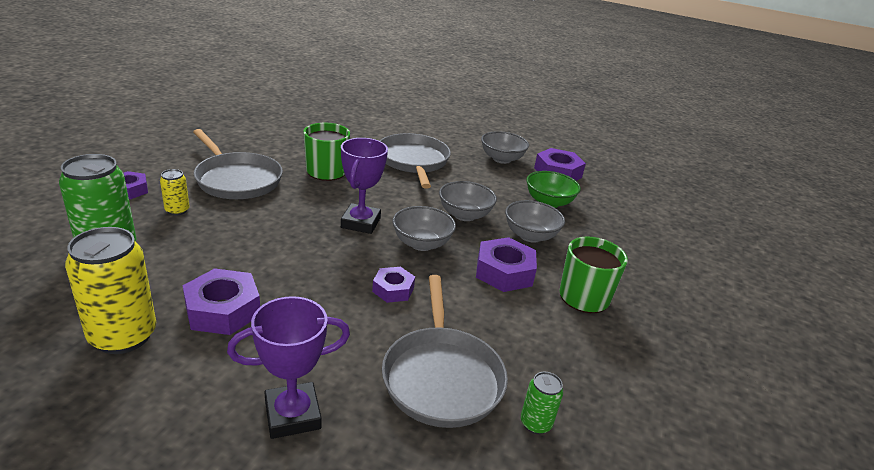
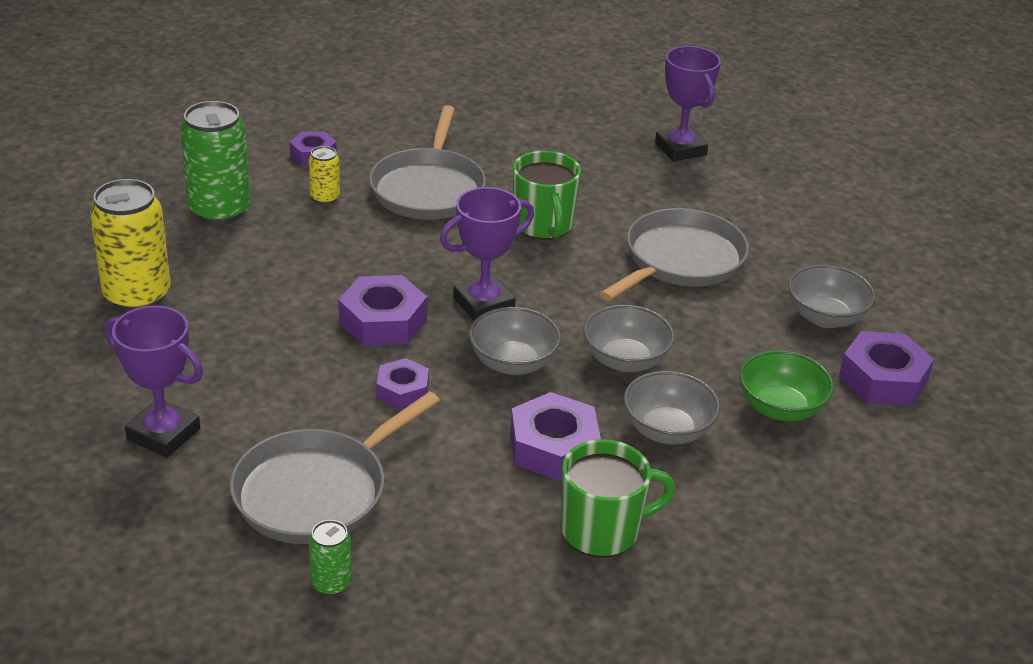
camera: 50 degrees right, 5 degrees up
purple nut [182,268,260,335] -> purple nut moved to [339,275,427,346]
none -> purple trophy [655,46,721,162]

